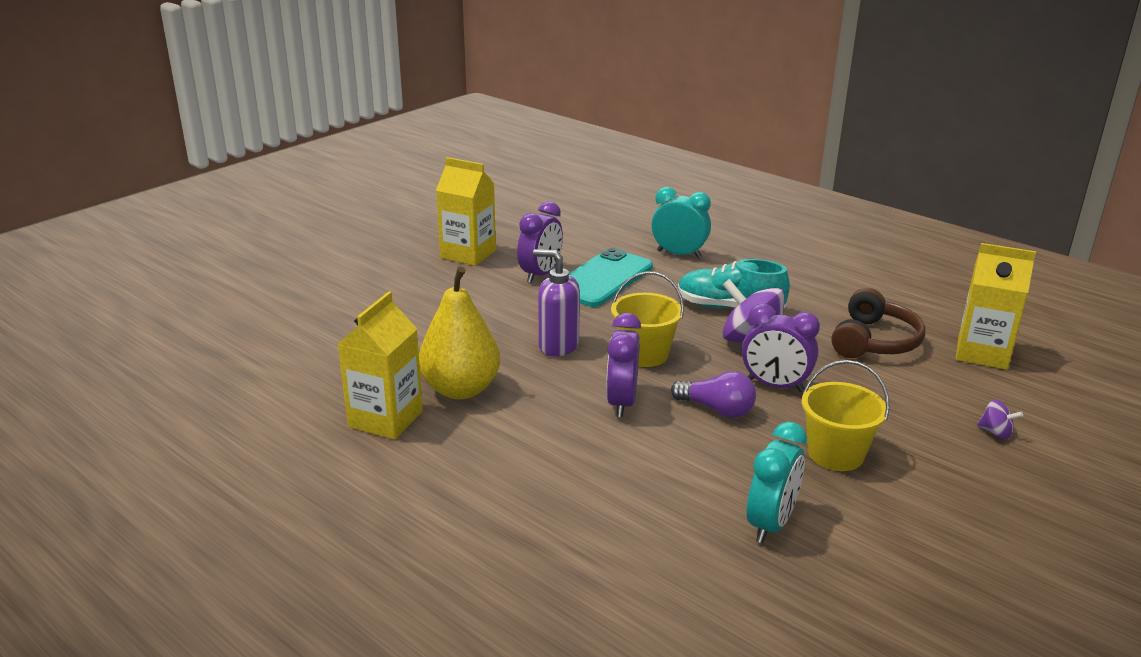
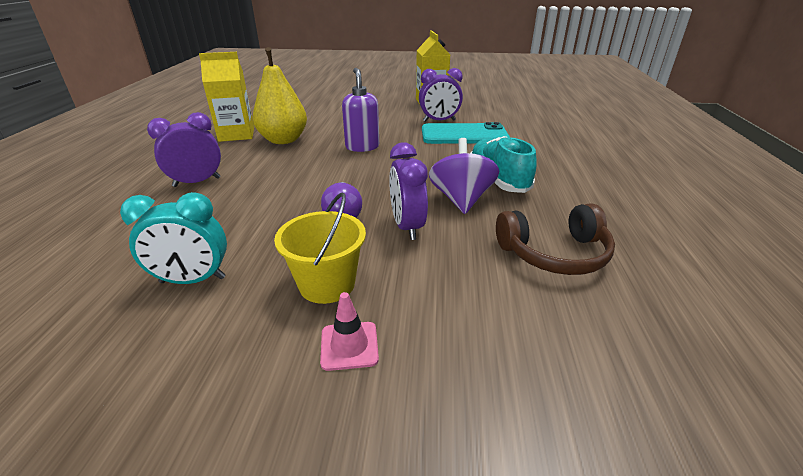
camera: 55 degrees right, 5 degrees up
purple clock [606,313,641,417] -> purple clock moved to [147,112,221,187]
yellow bucket [611,271,684,367] -> none
turquoise clock [651,187,711,258] -> none
yellow carton [956,243,1036,370] -> none
purple spinning top [977,399,1023,439] -> none
none -> pink traffic cone [320,292,379,371]

